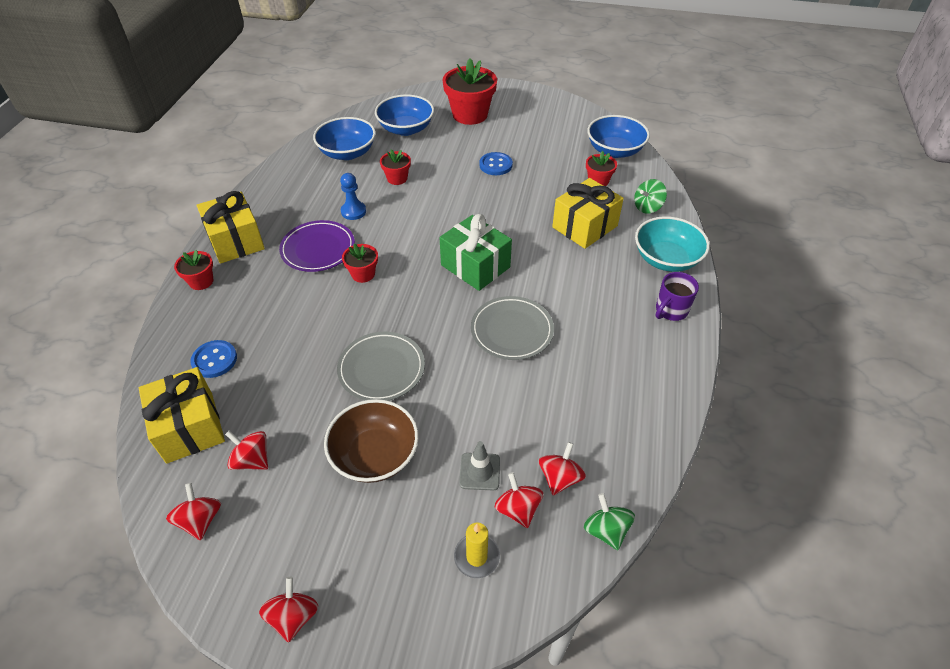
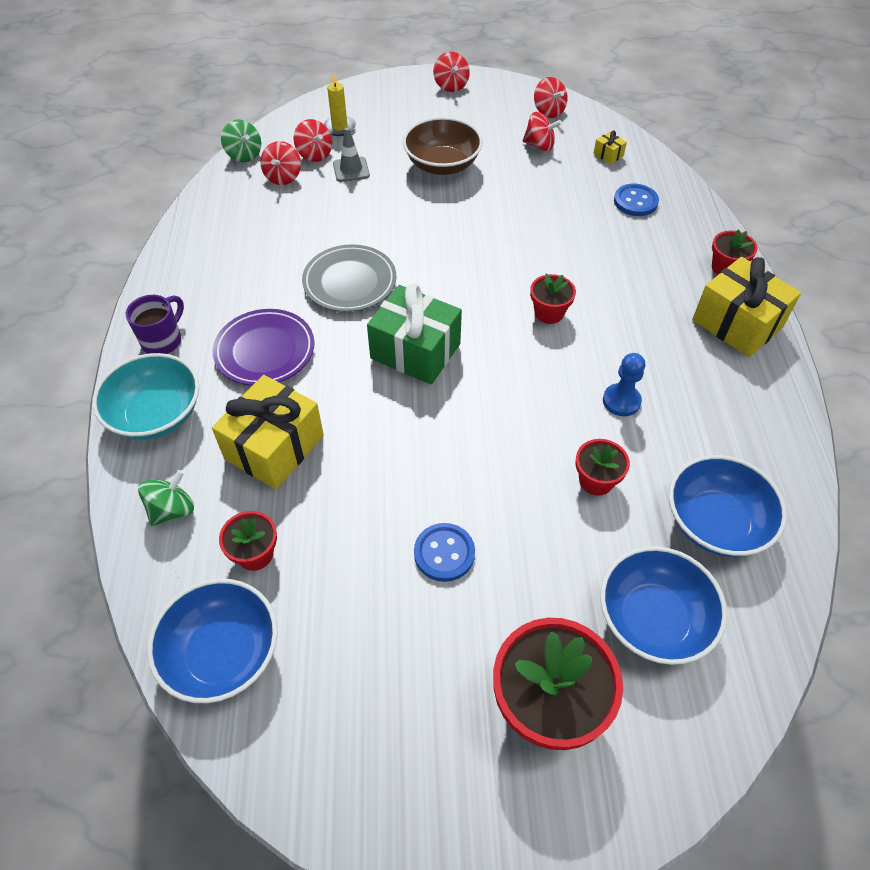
camera: 165 degrees right, 5 degrees up
yellow gift [139,367,225,464] -> yellow gift [593,131,627,164], size x0.40
purple plate [279,220,355,272] -> purple plate moved to [212,309,314,386]
grey plate [337,332,425,401] -> none

